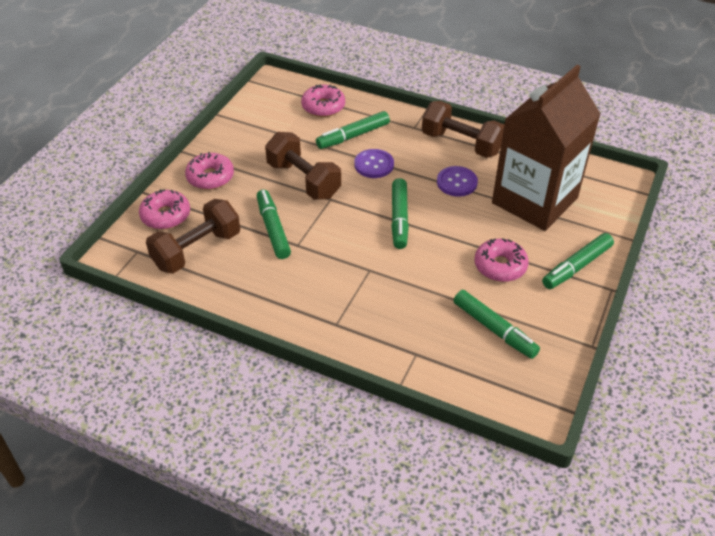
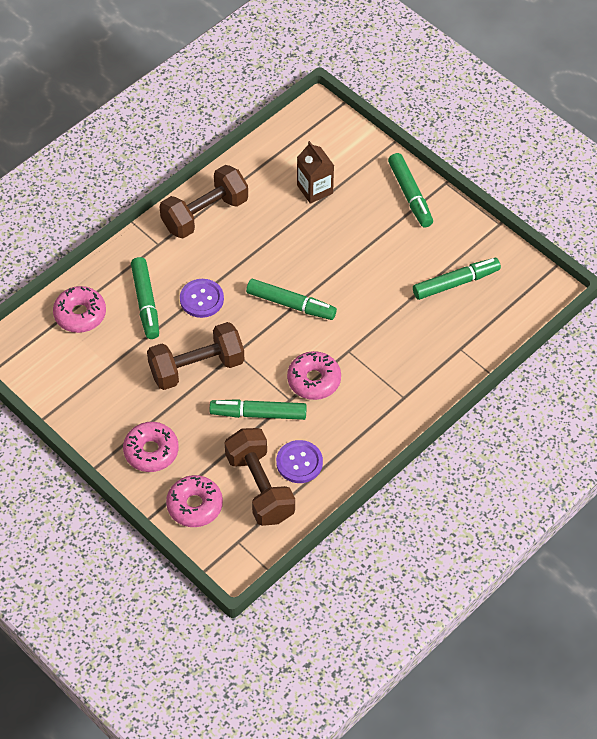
camera: 70 degrees left, 10 degrees up
purple button [437,166,478,197] -> purple button moved to [276,440,323,483]
pink donut [474,238,529,282] -> pink donut moved to [287,351,341,400]
brown carton [492,65,601,231] -> brown carton [297,141,334,204], size x0.42

